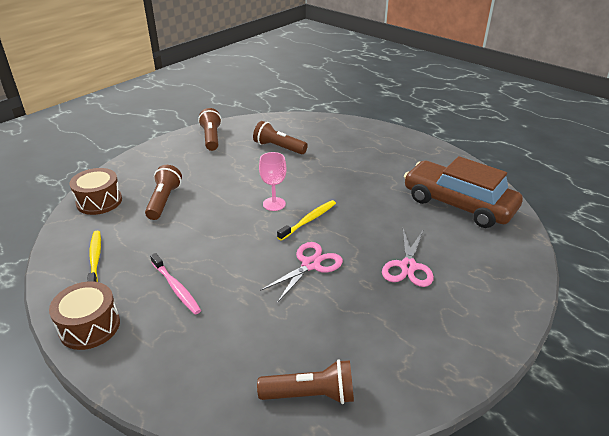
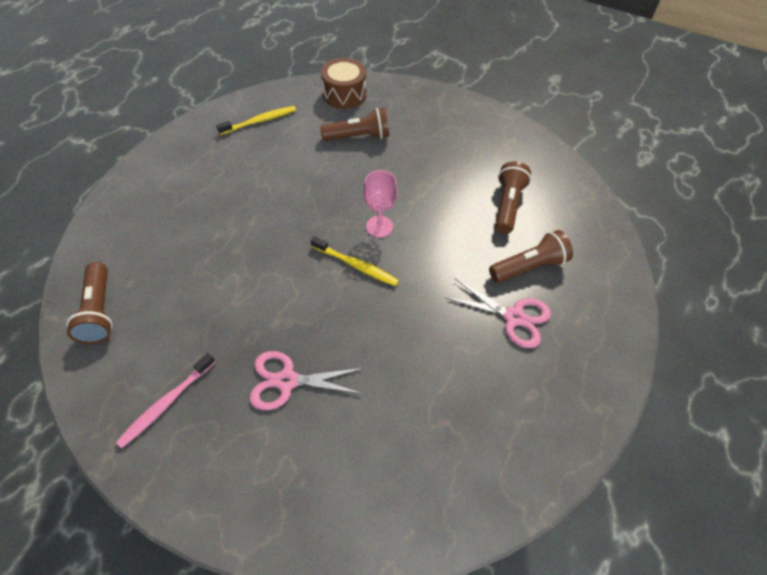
camera: 75 degrees right, 20 degrees up
brown drum [49,281,120,350] -> none
pink toothbrush [150,253,201,315] -> pink toothbrush moved to [116,353,215,448]
brown flashlight [198,108,222,151] -> brown flashlight moved to [489,230,573,283]
pink scissors [260,242,343,303] -> pink scissors moved to [445,278,551,348]
brown car [404,156,523,228] -> none

